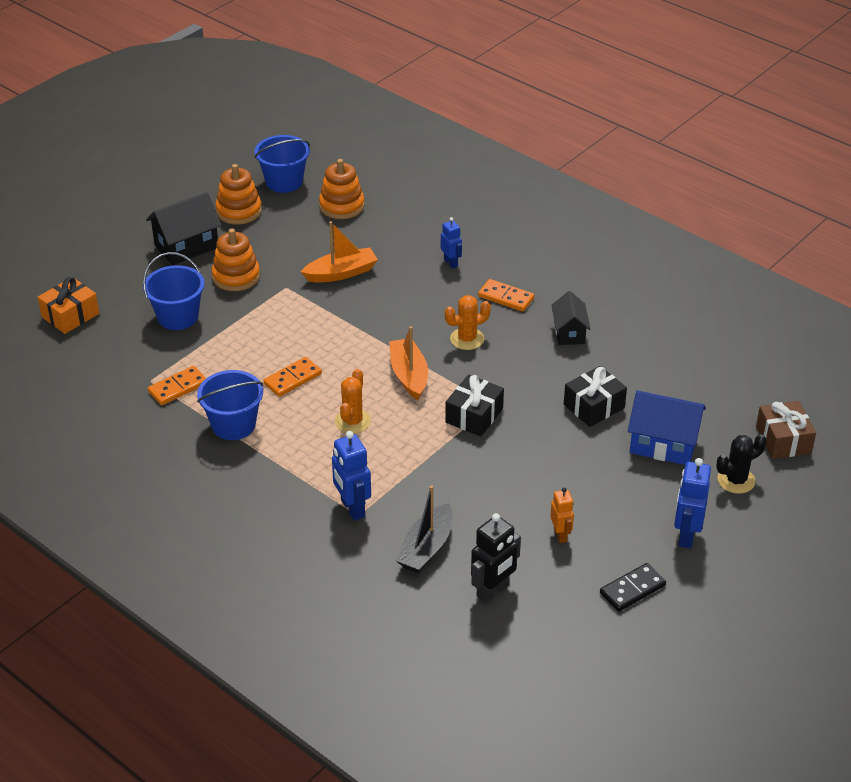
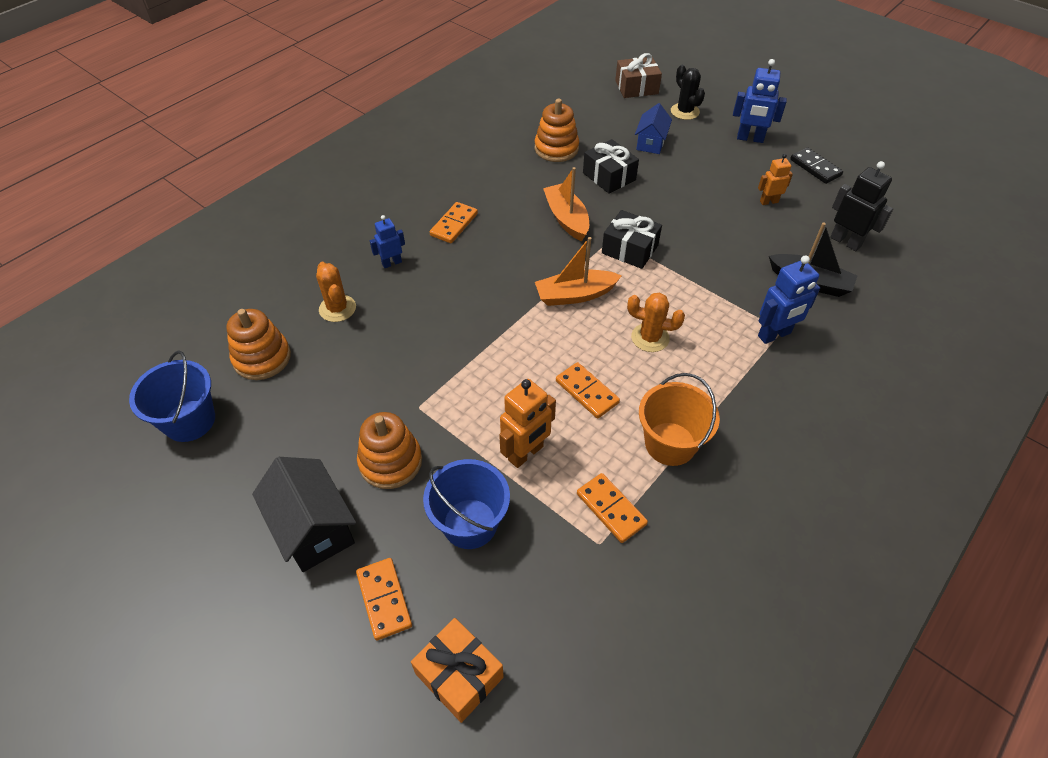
camera: 90 degrees left, 10 degrees up
blue bucket [197,370,263,440] -> orange bucket [639,373,720,466]
orange stacking toy [216,164,262,225] -> orange stacking toy moved to [535,99,579,162]
orange boat [301,221,378,283] -> orange boat moved to [543,167,589,241]
orange cactus [445,295,491,350] -> orange cactus moved to [316,262,356,322]
black house [551,291,590,345] -> none
blue house [628,390,706,465] -> blue house [635,103,672,154], size x0.64
none -> orange domino [356,558,412,640]
none -> orange robot [499,379,556,468]

